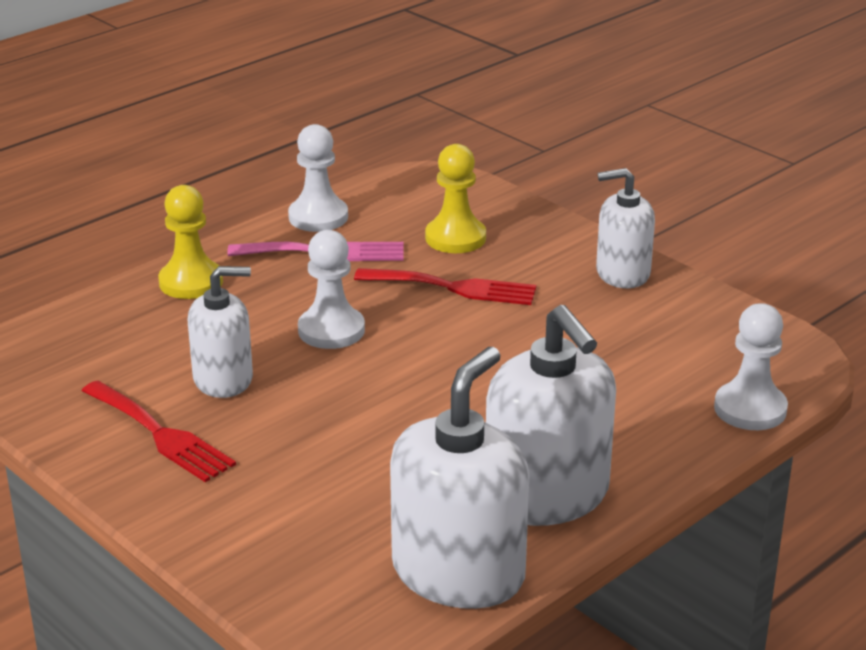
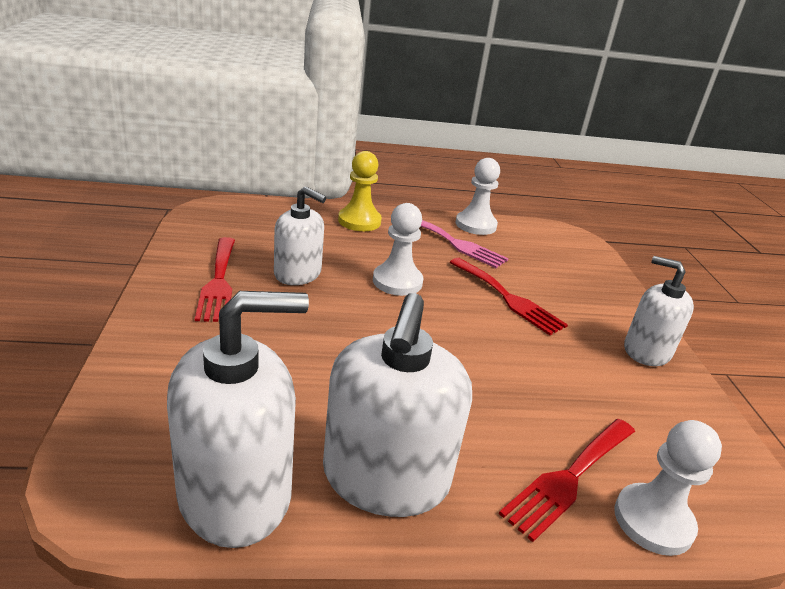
camera: 35 degrees right, 0 degrees up
yellow pawn [425,144,486,253] -> none
none -> red fork [499,419,635,542]

